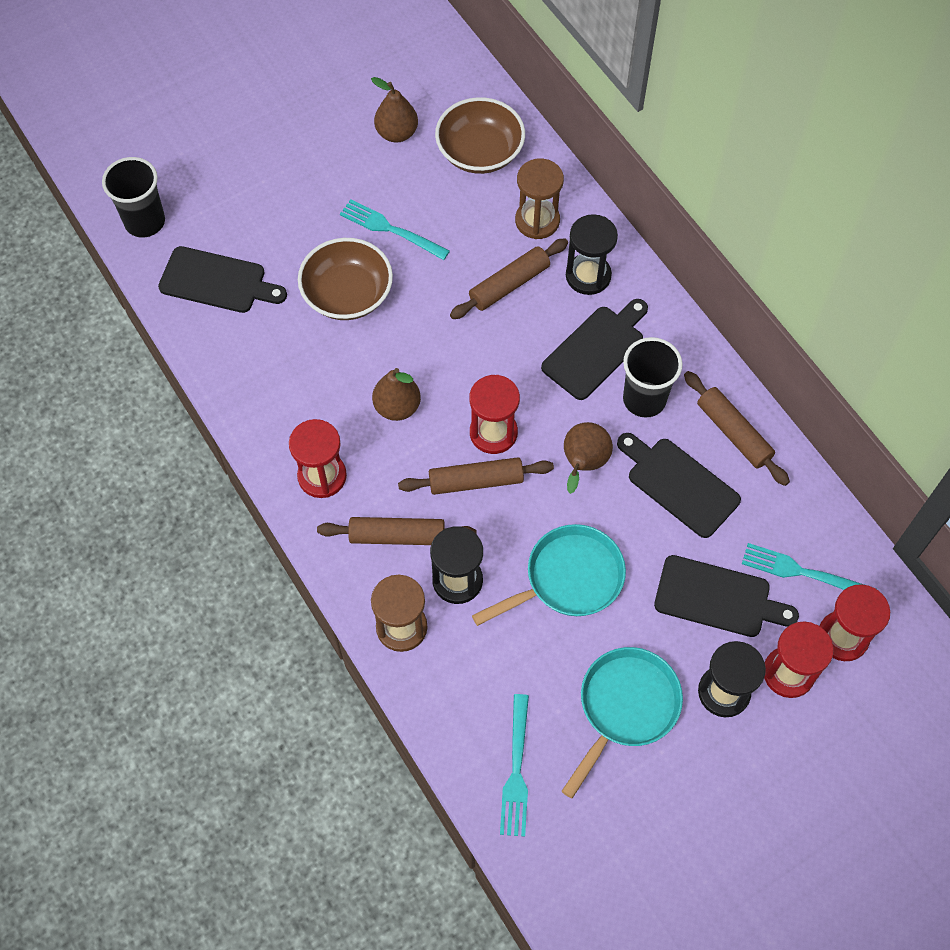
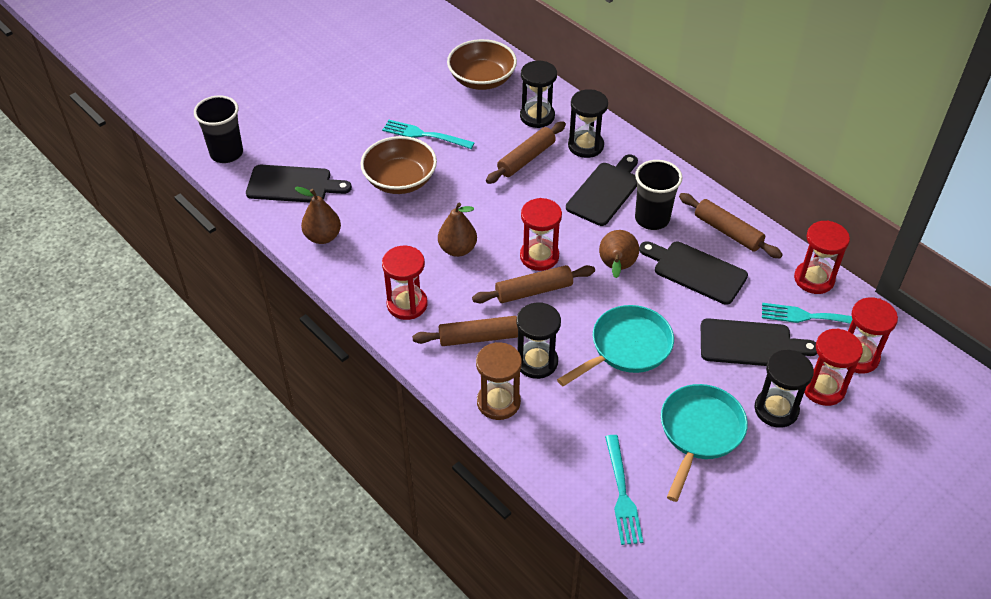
camera: 10 degrees left, 15 degrees down
brown pear [371,77,418,143] -> brown pear moved to [295,187,341,244]
brown hourglass [515,158,564,239] -> black hourglass [520,61,557,128]
none -> red hourglass [794,220,850,294]

